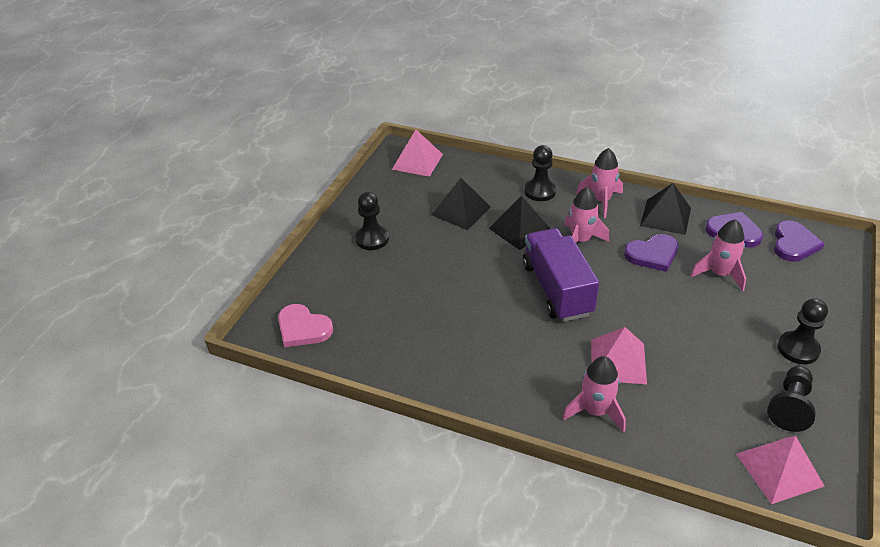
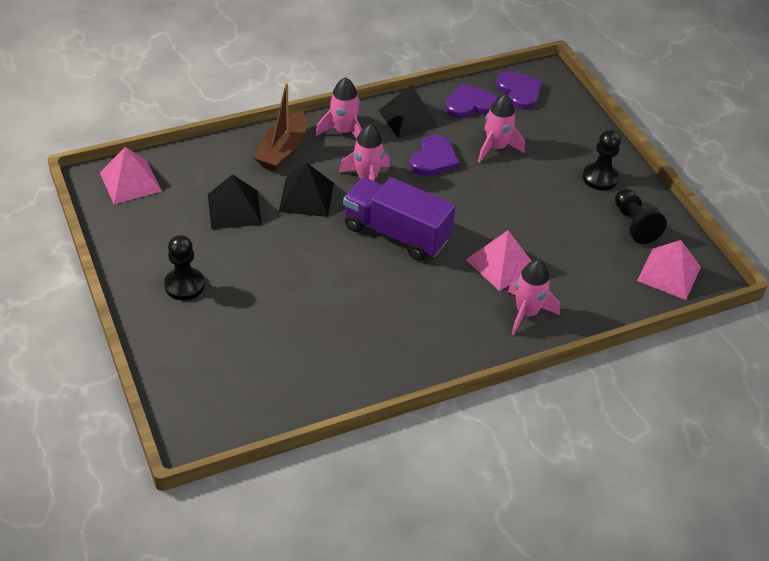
camera: 50 degrees left, 5 degrees up
pink heart [278,304,333,347] -> none
black pawn [524,145,556,201] -> brown boat [254,82,307,171]

